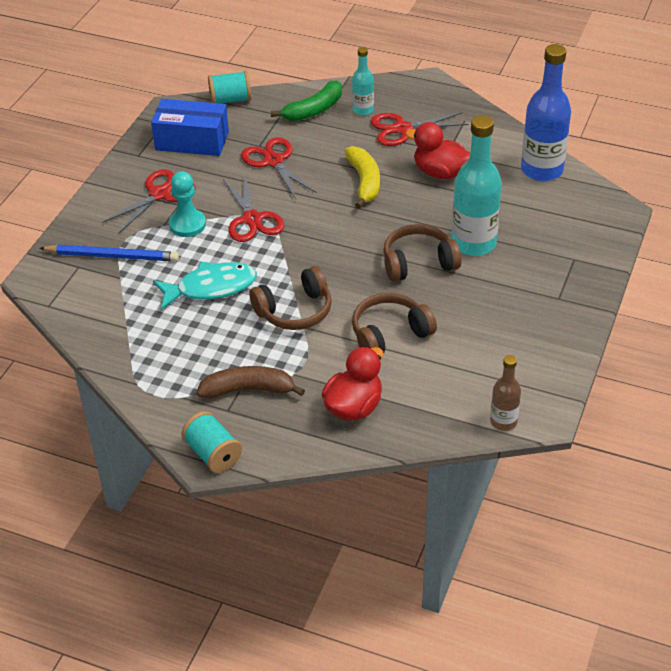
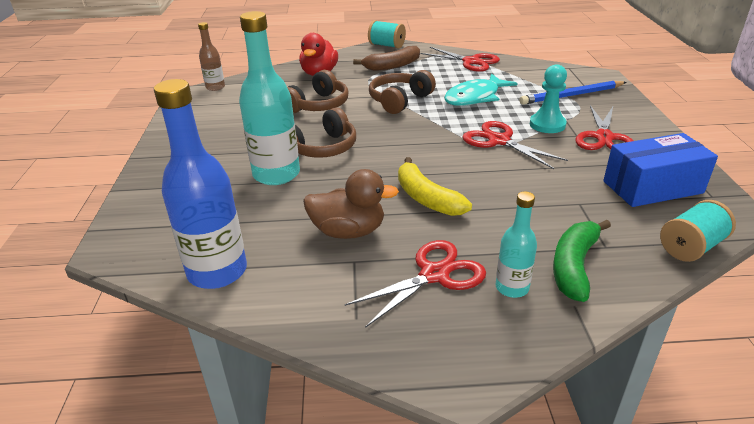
camera: 155 degrees right, 10 degrees down
red scissors [241,137,317,199] -> red scissors moved to [420,47,500,72]
red duck [405,122,470,179] -> brown duck [303,169,399,239]

